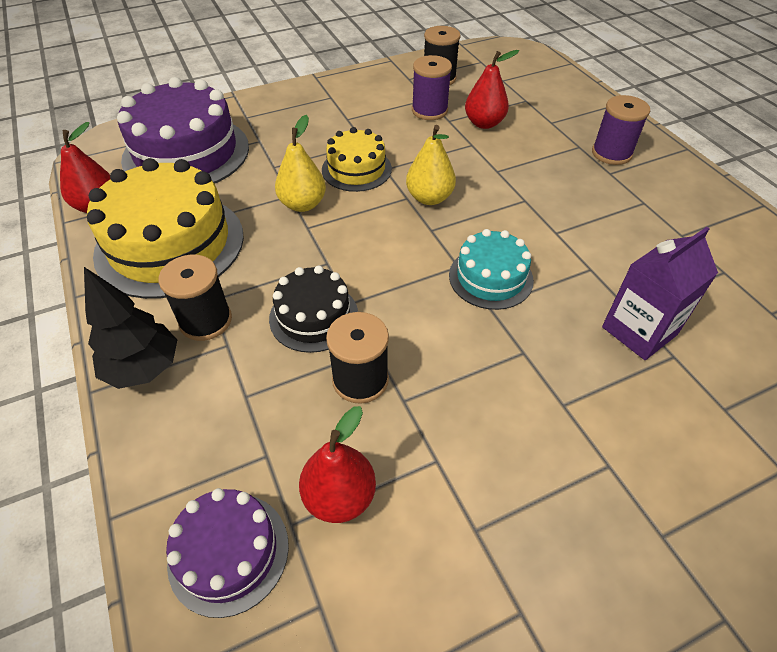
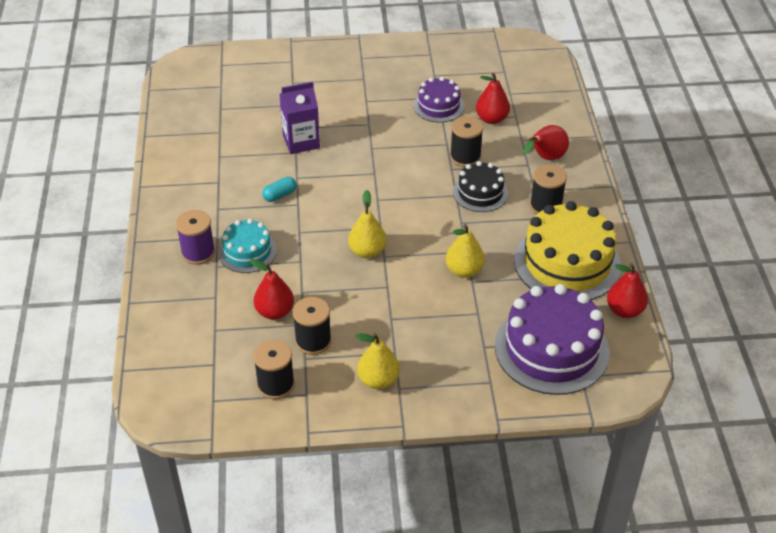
camera: 160 degrees left, 5 degrees down
black tree [84,267,177,389] -> none
purple cake [166,488,289,618] -> purple cake moved to [414,77,464,122]
yellow cake [322,127,392,192] -> none
purple spool [412,55,452,120] -> black spool [293,297,332,355]
turquoise cake [449,229,534,310] -> turquoise cake moved to [218,219,277,273]
none -> turquoise capsule [262,177,297,202]
none -> yellow pear [355,333,400,389]
none -> red pear [522,125,569,160]

